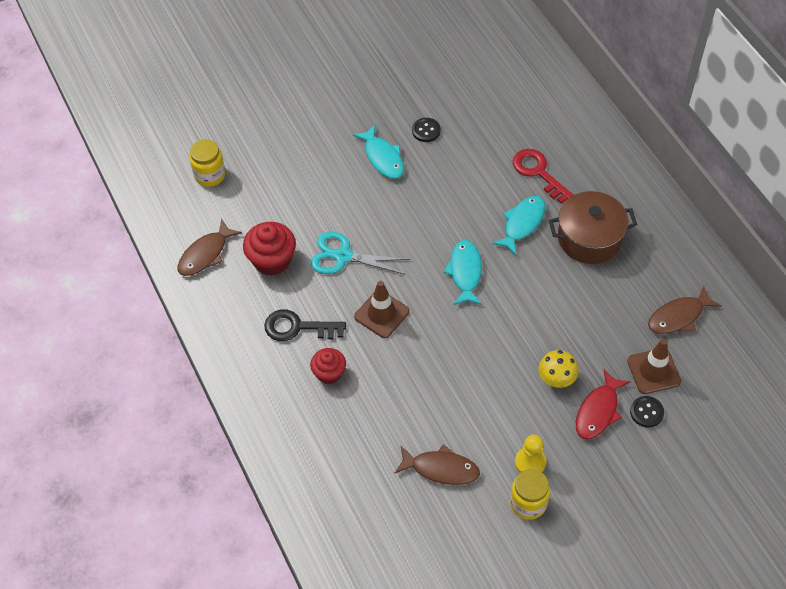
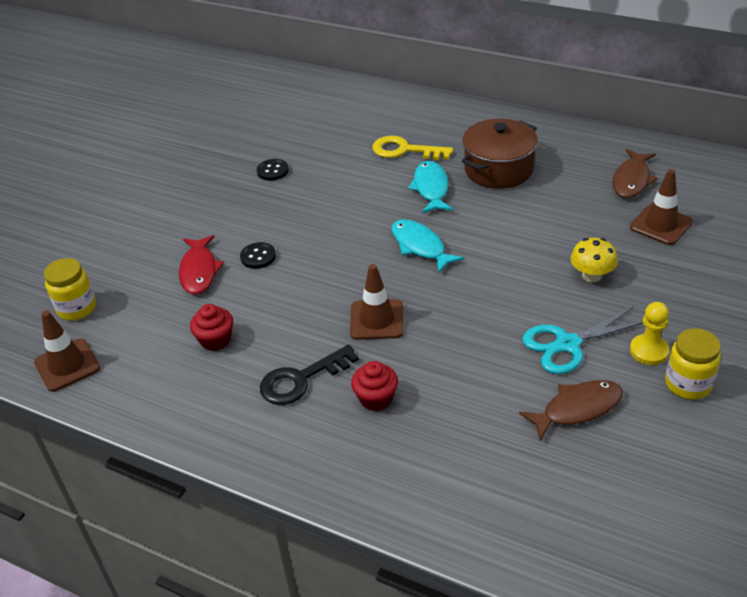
camera: 35 degrees left, 15 degrees down
brown fish [177,219,242,276] -> none
red cupcake [243,222,296,276] -> red cupcake [190,304,233,351], size x0.64
turquoise scissors [311,232,410,275] -> turquoise scissors moved to [522,306,643,374]
turquoise fish [353,125,404,179] -> none
red key [513,149,573,204] -> yellow key [372,136,453,160]
red fish [576,369,631,440] -> red fish moved to [179,235,224,294]
black button [630,396,664,428] -> black button moved to [240,242,276,269]
none -> brown traffic cone [34,311,100,392]

